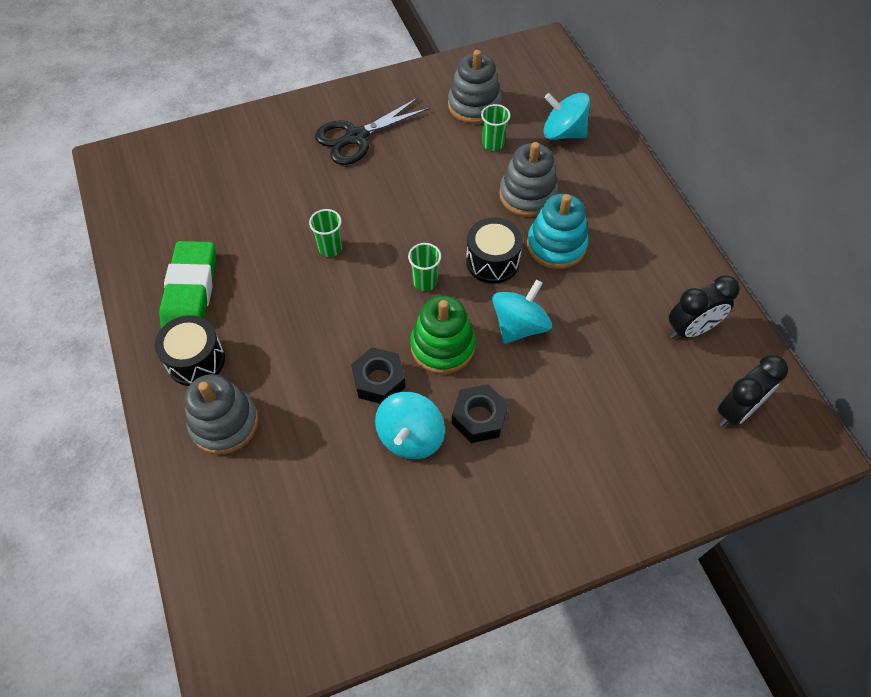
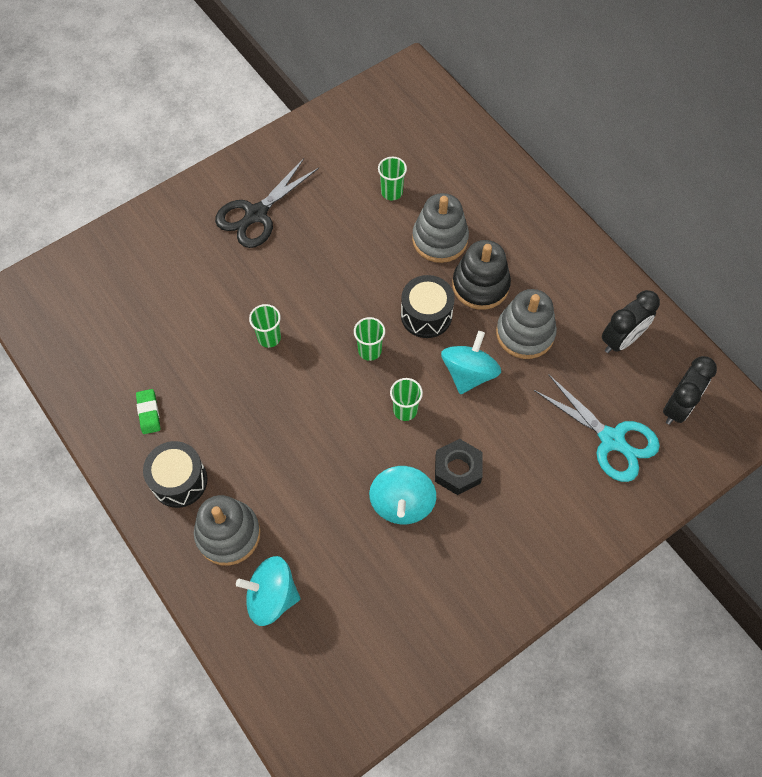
camera: 15 degrees left, 5 degrees up
green eraser [159,241,216,328] -> green eraser [136,389,160,434], size x0.46
black nut [351,347,406,404] -> none
green stacking toy [410,296,476,374] -> green cup [390,378,423,421]
grey stacking toy [448,50,502,124] -> grey stacking toy moved to [496,289,557,359]
turquoise stacking toy [527,194,589,269] -> black stacking toy [452,240,511,310]
turquoise spinning top [543,93,590,140] -> turquoise spinning top moved to [236,556,300,626]
none -> turquoise scissors [534,374,660,482]

